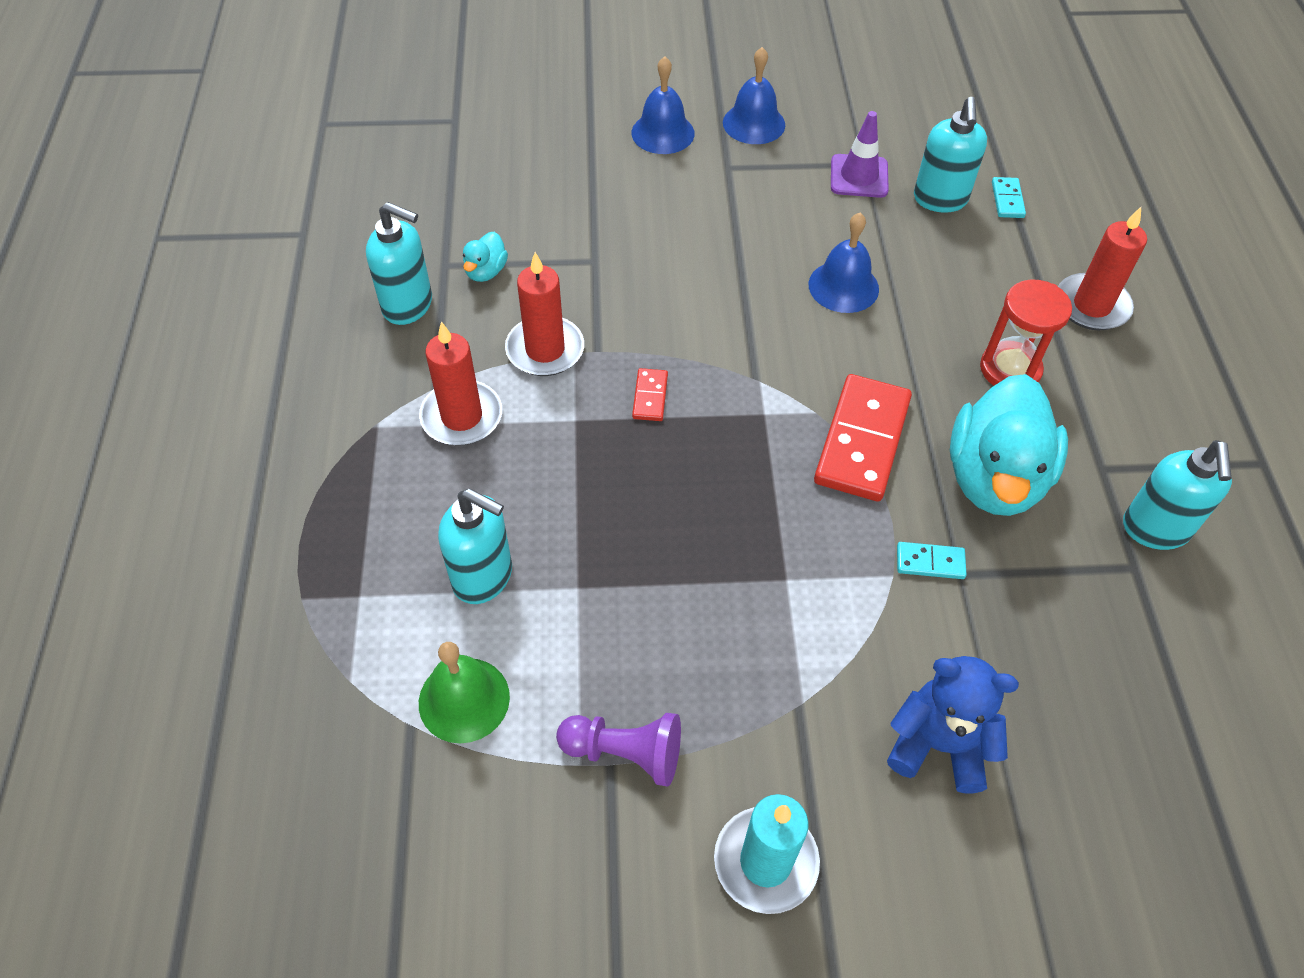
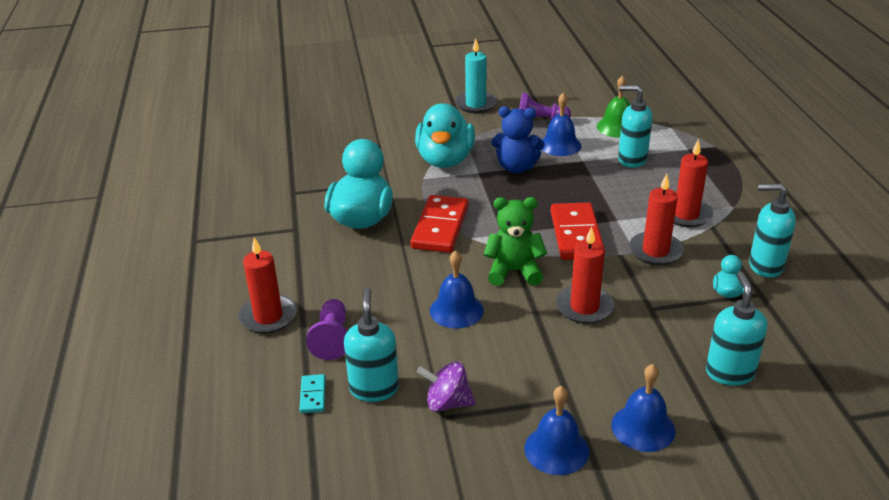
camera: 175 degrees right, 20 degrees down
red domino [632,368,668,421] -> red domino [551,202,605,260], size x2.19
purple traffic cone [831,111,889,198] -> purple spinning top [417,361,475,412]
blue teddy bear [887,656,1019,793] -> blue teddy bear moved to [491,106,545,173]
turquoise domino [897,542,967,579] -> none
red hourglass [980,279,1072,386] -> none
turquoise soap dispenser [1123,440,1232,550] -> turquoise soap dispenser moved to [706,272,768,386]
none -> purple pawn [306,299,348,360]
none -> turquoise duck [415,103,475,168]
none -> green teddy bear [484,197,547,286]
none -> blue bell [542,93,581,156]
none -> red candle [556,227,614,324]

